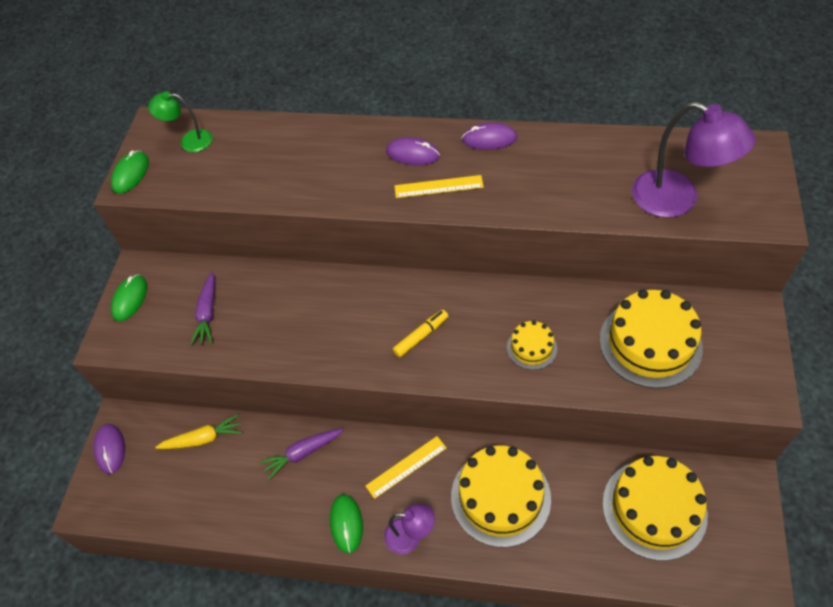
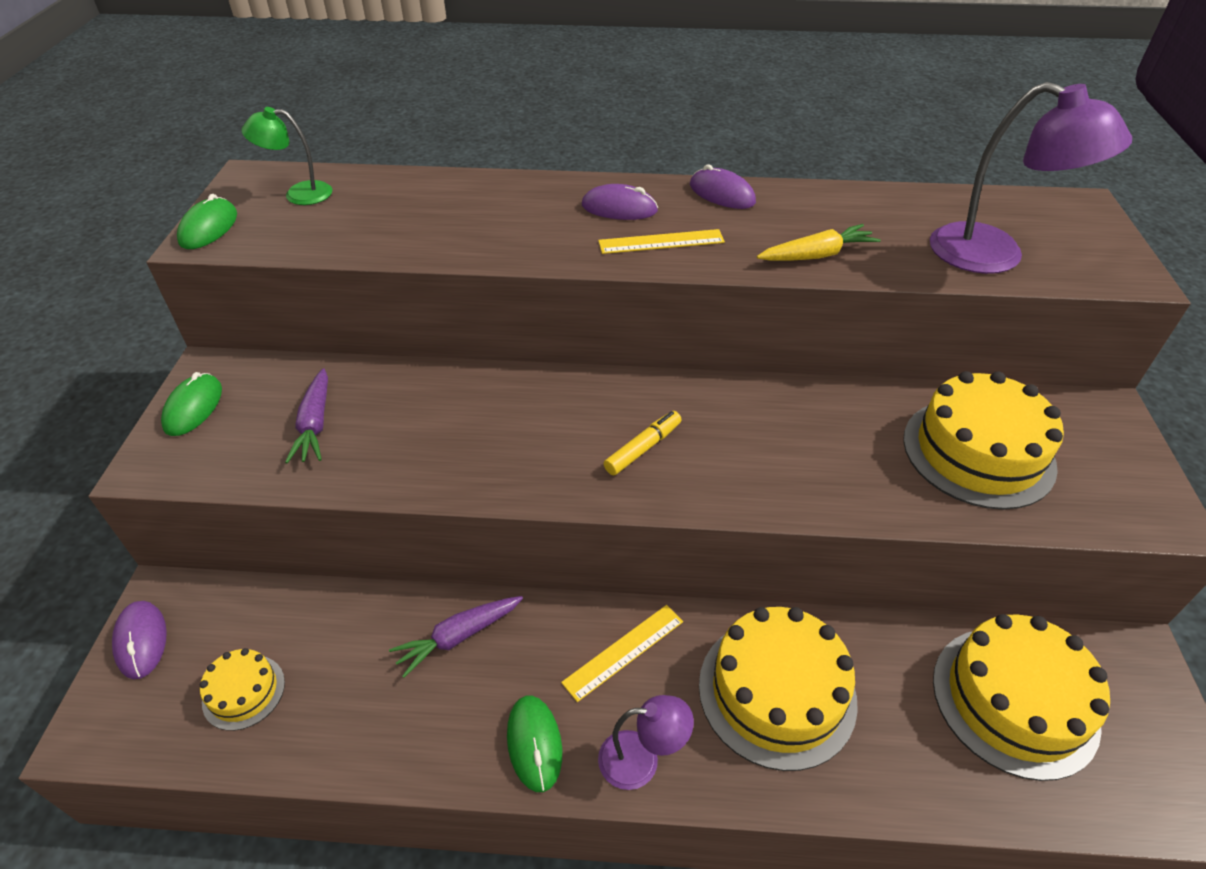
camera: 10 degrees left, 10 degrees down
yellow carrot [155,414,242,449] -> yellow carrot moved to [757,224,881,261]
purple mouse [462,122,517,150] -> purple mouse turned 45 degrees clockwise [690,164,756,209]
yellow cake [507,321,557,370] -> yellow cake moved to [200,648,285,731]

